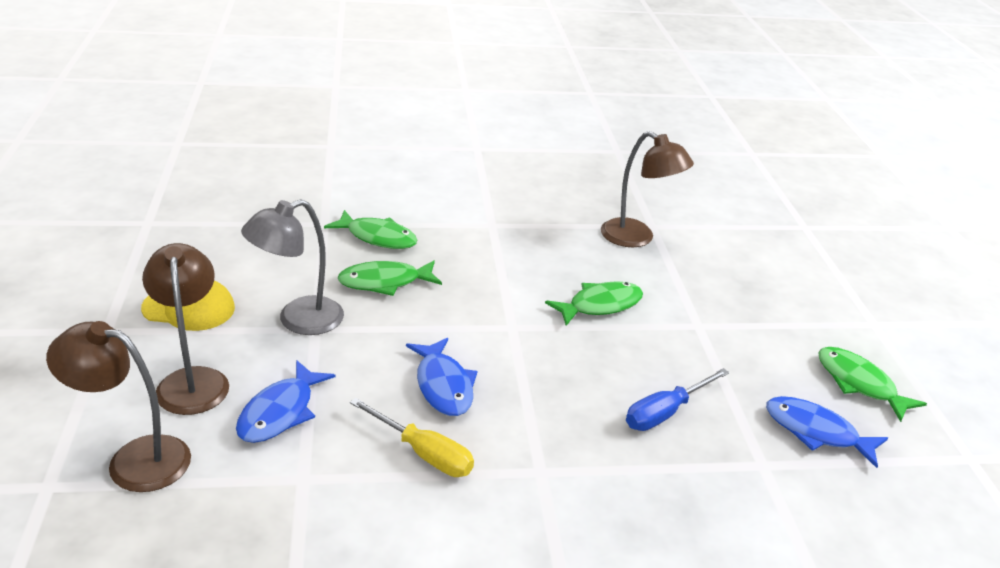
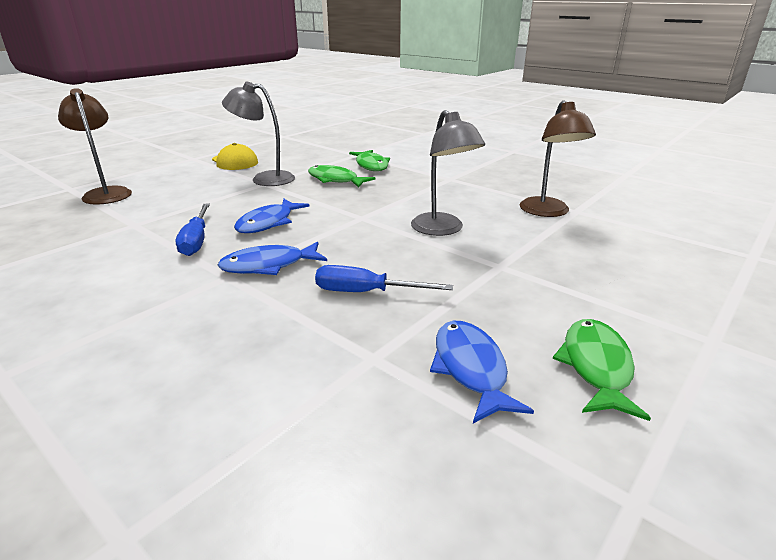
camera: 50 degrees right, 5 degrees down
brown lamp [142,243,229,415] -> none
blue fish [236,360,336,443] -> blue fish moved to [218,241,327,275]
yellow screwdriver [350,398,474,477] -> blue screwdriver [176,203,210,256]
green fish [545,281,643,326] -> grey lamp [411,110,485,236]

